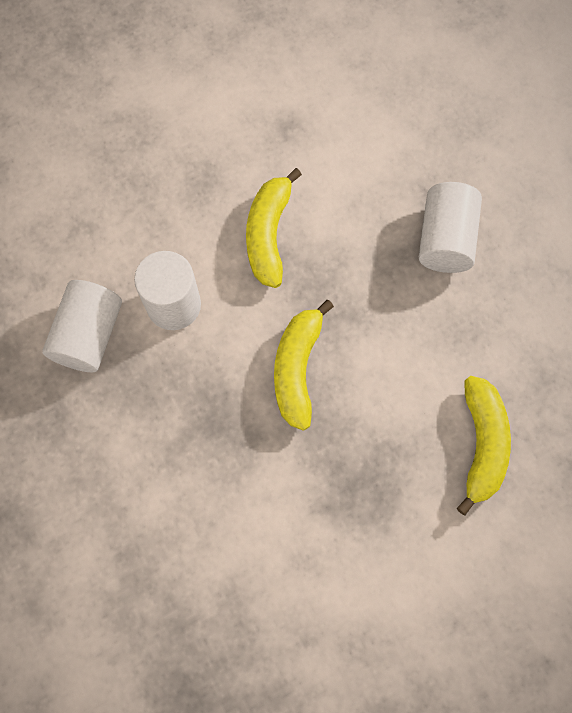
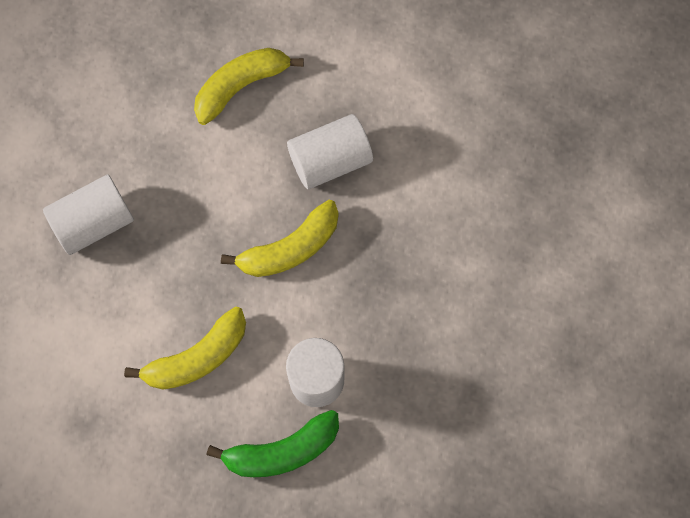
camera: 130 degrees left, 0 degrees up
white cylinder [42,280,122,372] -> white cylinder moved to [287,114,373,189]
none -> green banana [207,410,339,477]

